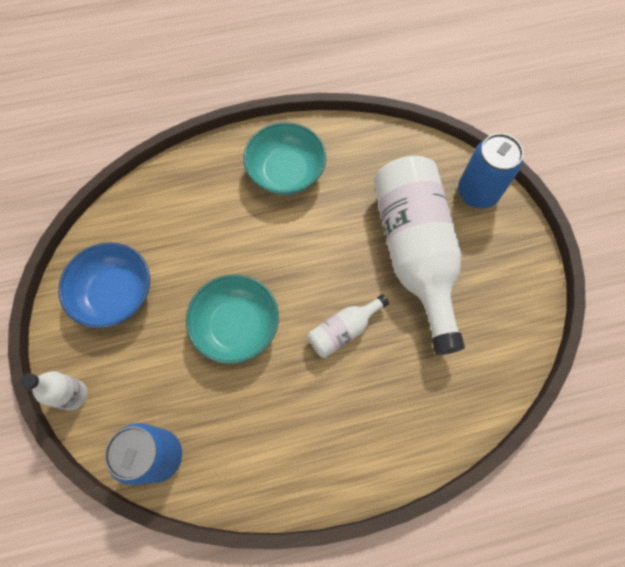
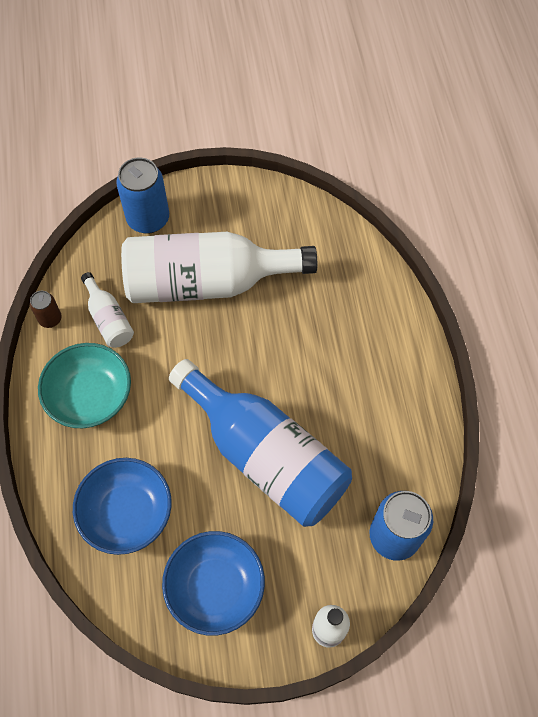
camera: 85 degrees left, 5 degrees down
turquoise bowl [186,274,279,364] -> blue bottle [169,359,352,527]
white bottle [307,294,389,358] -> white bottle moved to [81,272,134,348]
none -> brown can [30,291,62,328]
none -> blue bowl [73,458,172,555]

